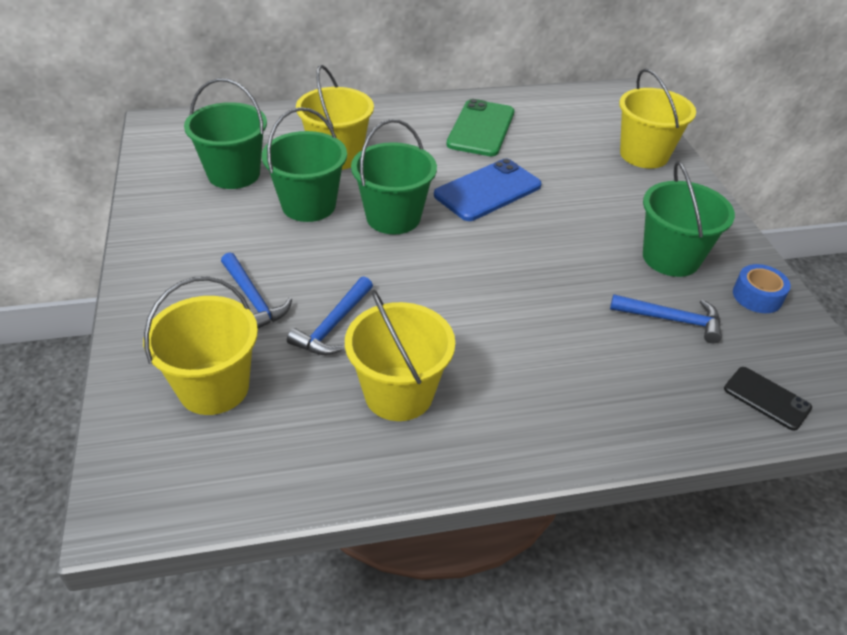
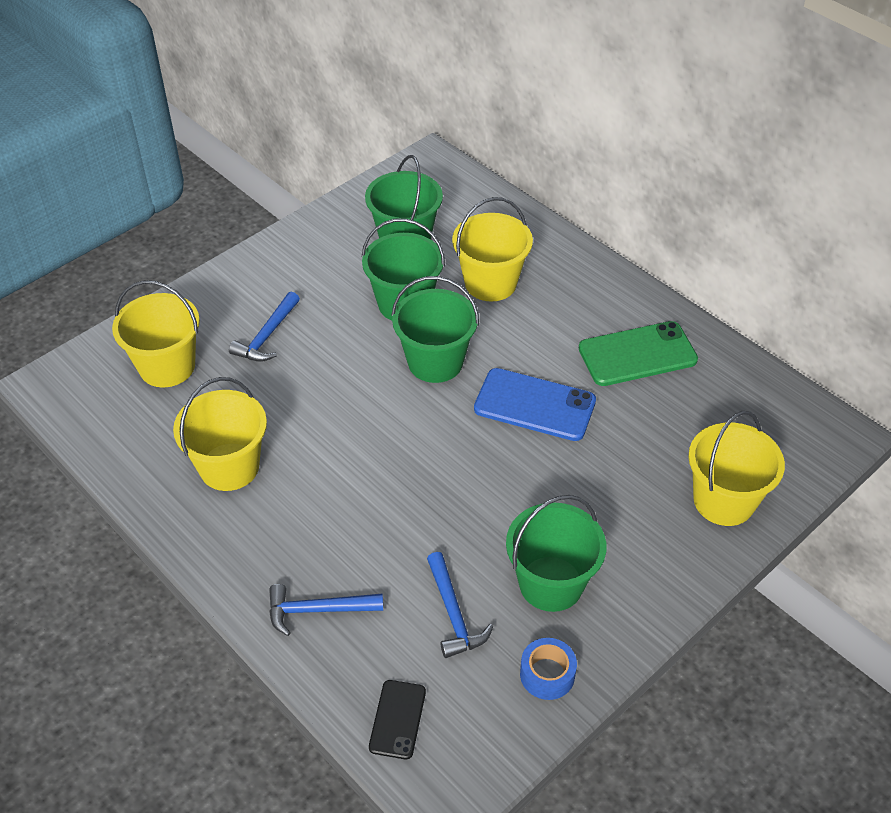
camera: 60 degrees right, 5 degrees up
blue hammer [287,277,373,355] -> blue hammer moved to [269,584,383,636]

